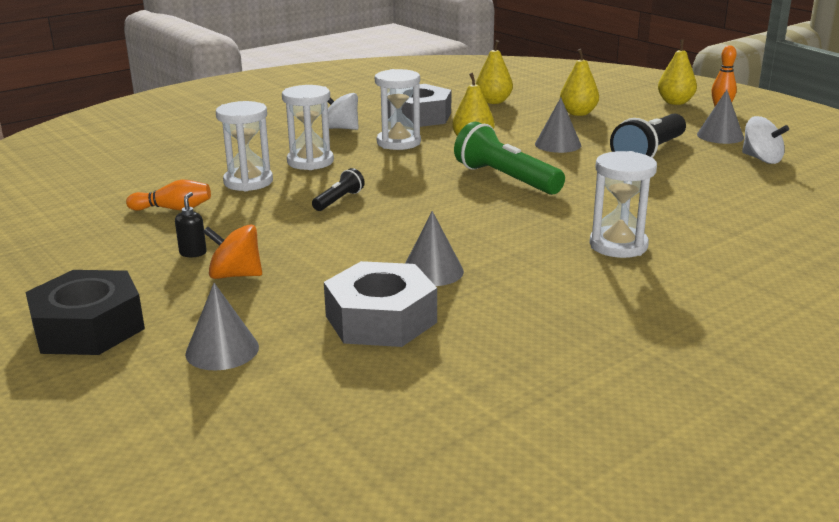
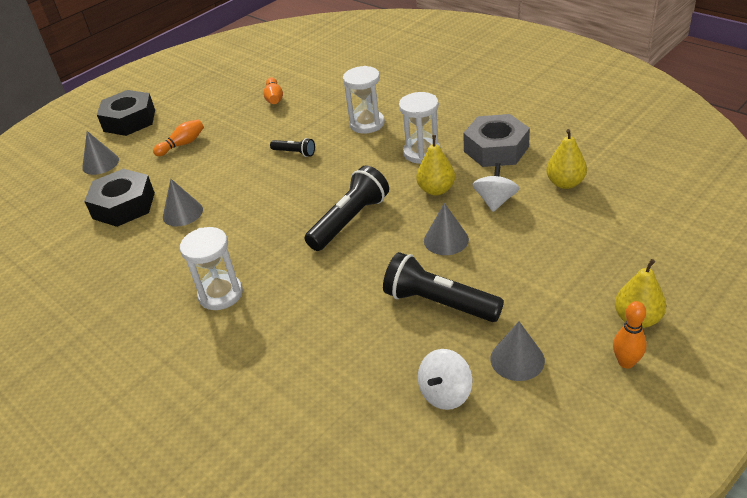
camera: 85 degrees right, 15 degrees up
black soap dispenser [175,192,207,257] -> none
orange spinning top [203,224,262,279] -> orange bowling pin [153,119,204,156]
white hourglass [216,101,273,191] -> none
grey nut [324,261,437,347] -> black nut [84,169,155,227]
white spinning top [327,93,359,130] -> white spinning top moved to [472,163,519,212]
green flashlight [454,122,565,195] -> black flashlight [304,166,389,251]
yellow pear [560,49,599,116] -> none

